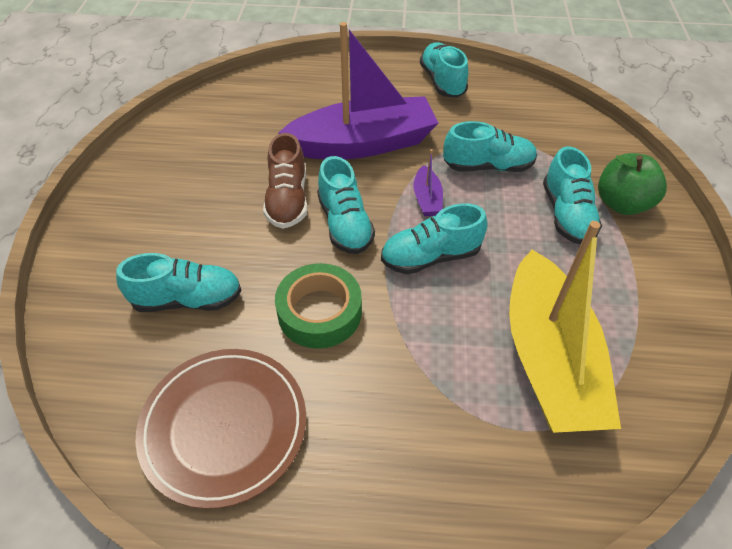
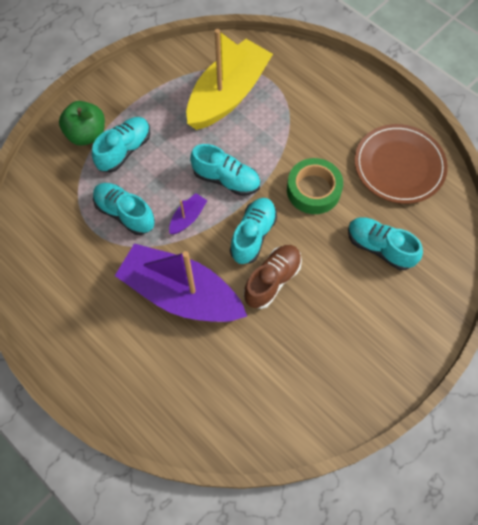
camera: 140 degrees left, 15 degrees up
turquoise shoe [420,43,468,98] -> none

